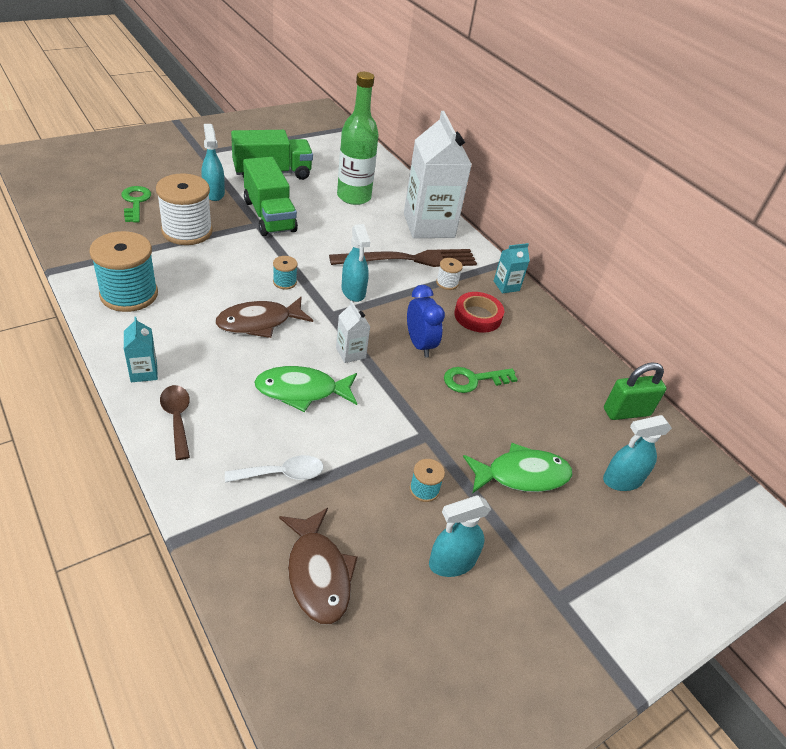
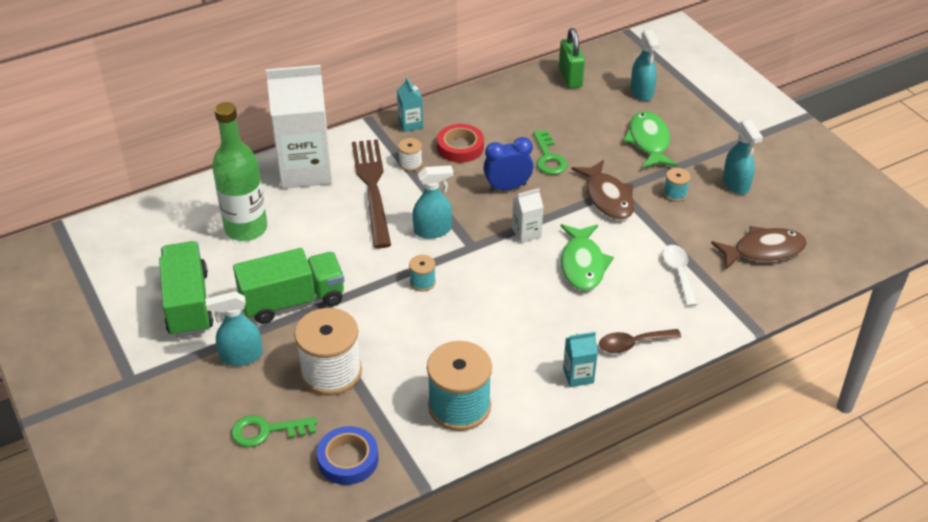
camera: 80 degrees left, 0 degrees up
brown fish [215,297,313,338] -> brown fish moved to [571,160,635,220]
none -> blue tape [317,426,379,485]

